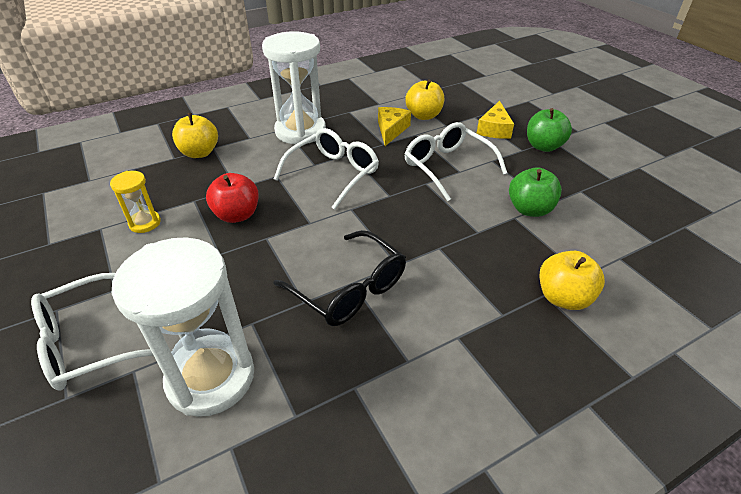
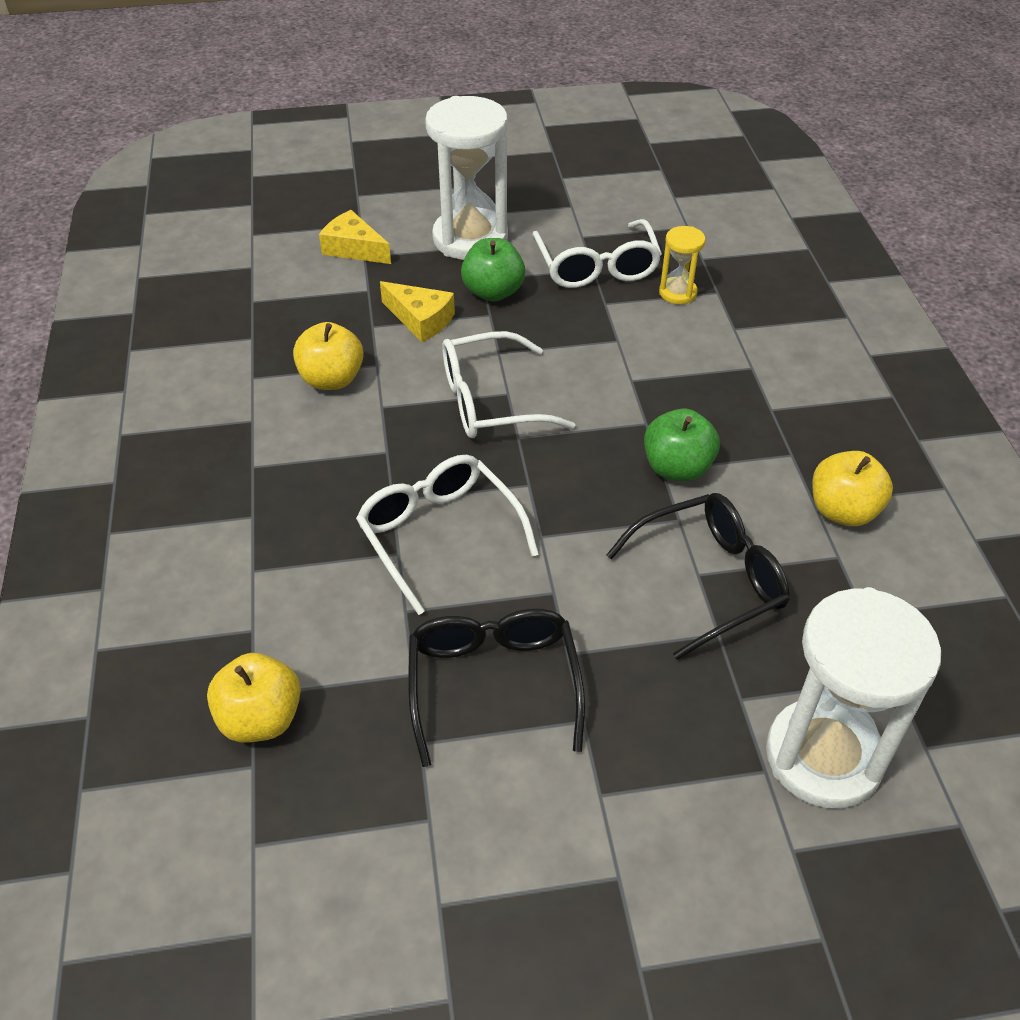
camera: 70 degrees left, 5 degrees up
white glasses [31,273,154,391] -> white glasses moved to [532,219,662,288]
yellow hourglass [110,171,161,233] -> yellow hourglass moved to [659,226,705,304]
red apple [206,173,259,223] -> black glasses [408,609,585,767]
white hourglass [262,31,326,144] -> white hourglass moved to [425,96,508,260]
yellow cheese [378,107,411,146] -> yellow cheese moved to [319,210,391,264]
green apple [509,167,562,217] -> green apple moved to [644,409,720,482]
yellow apple [540,251,605,310] -> yellow apple moved to [812,451,893,526]

